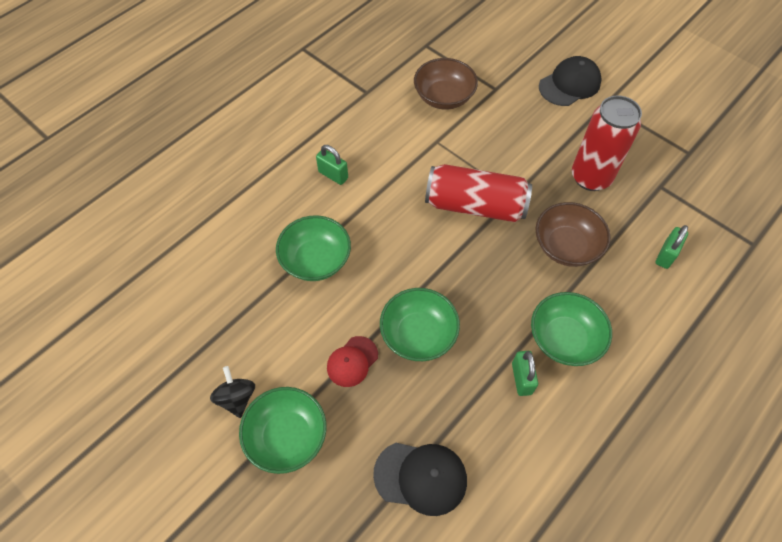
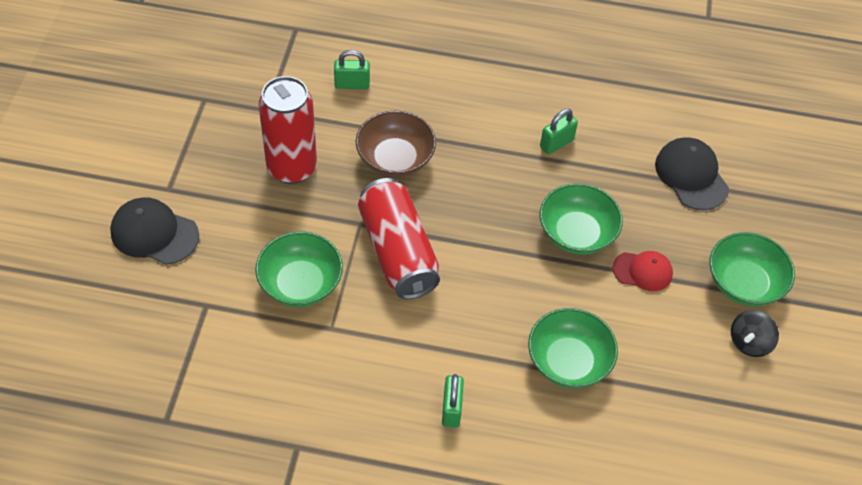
camera: 125 degrees left, 5 degrees down
brown bowl [414,58,478,110] -> none
green bowl [531,292,612,366] -> green bowl moved to [255,231,343,307]

